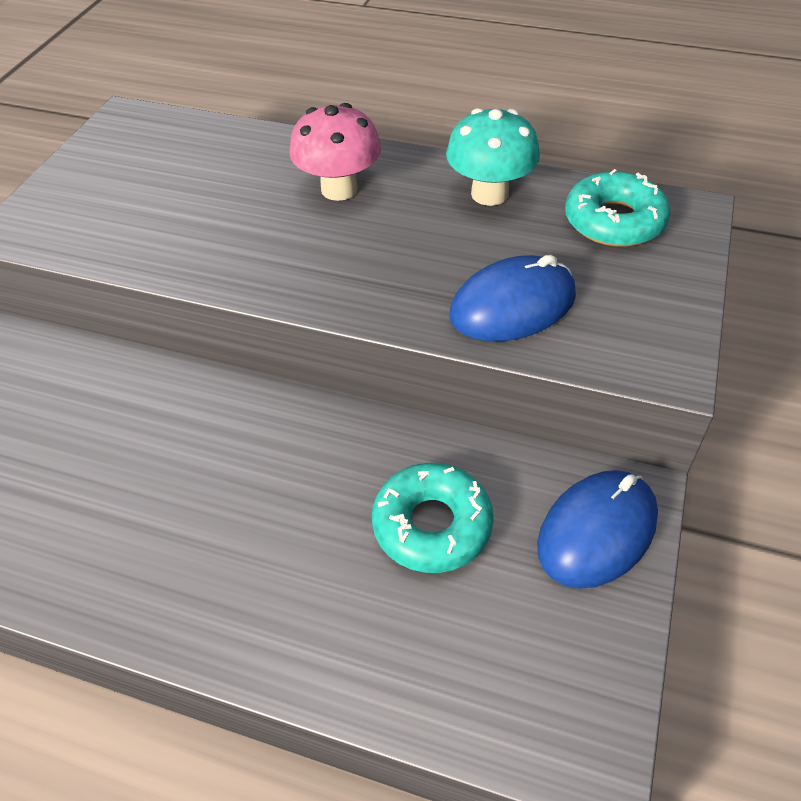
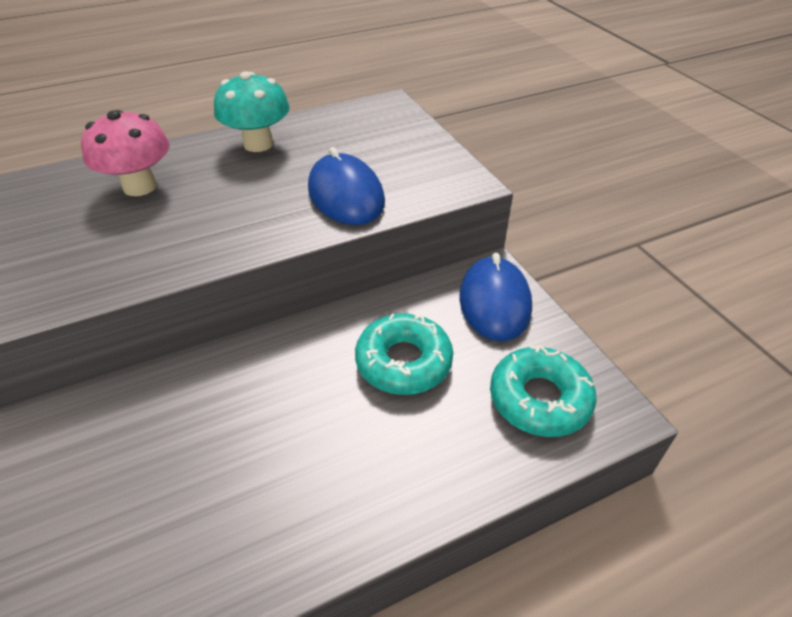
camera: 45 degrees left, 5 degrees down
blue mouse [449,255,576,342] -> blue mouse turned 45 degrees counterclockwise [308,147,385,225]
turquoise donut [565,169,670,247] -> turquoise donut moved to [490,345,596,437]

